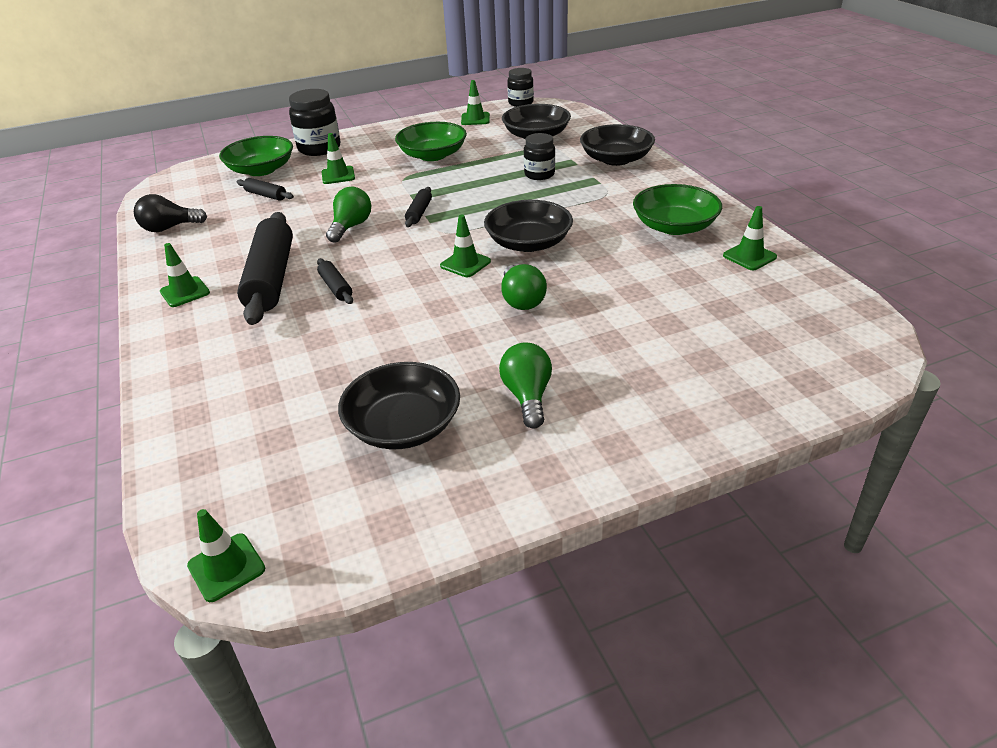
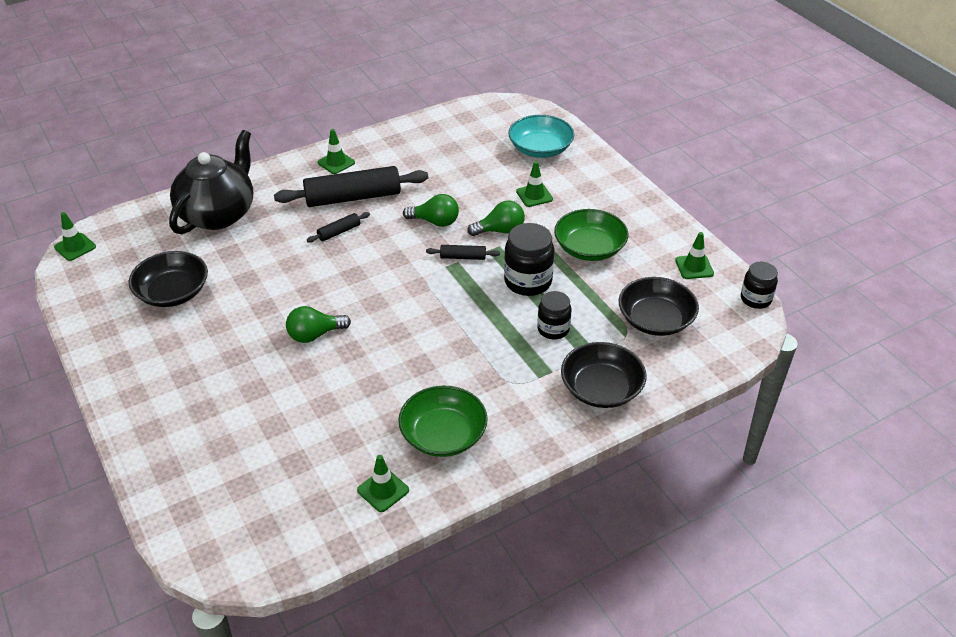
camera: 80 degrees right, 5 degrees up
black light bulb [134,194,207,232] -> none
green bowl [219,136,293,176] -> turquoise bowl [508,115,574,158]
black rolling pin [237,178,294,201] -> none
black jar [289,89,340,156] -> black jar moved to [504,223,554,296]
green traffic cone [440,215,491,277] -> none
black bowl [484,200,573,252] -> none
green light bulb [499,343,552,429] -> green light bulb moved to [467,201,525,236]
none -> black teapot [169,130,253,235]

